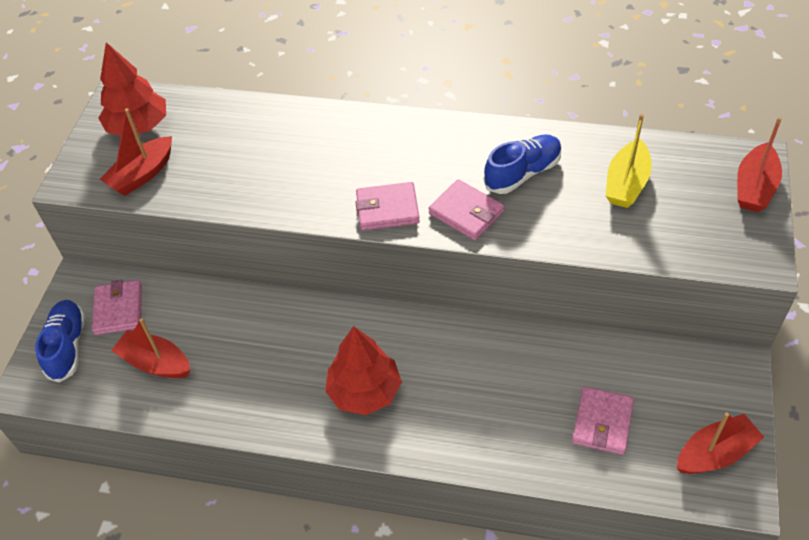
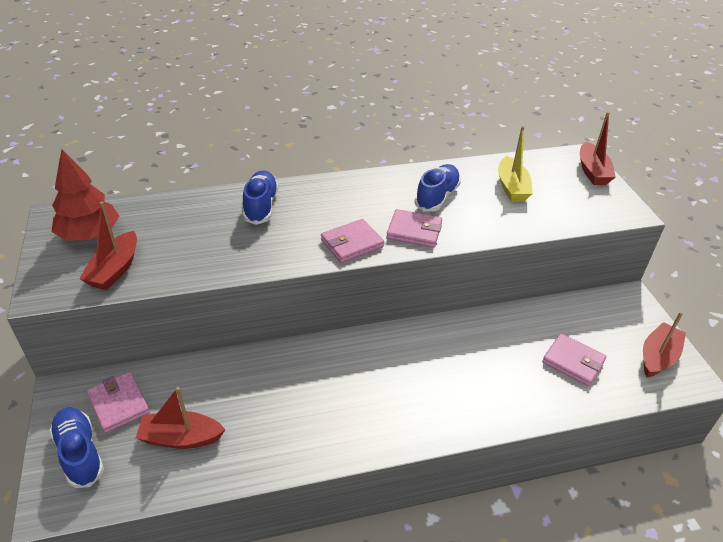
camera: 30 degrees left, 10 degrees down
red tree [325,326,402,415] -> none
pink wallet [572,387,634,455] -> pink wallet turned 45 degrees counterclockwise [542,333,606,386]
none -> blue shoe [243,170,278,225]

